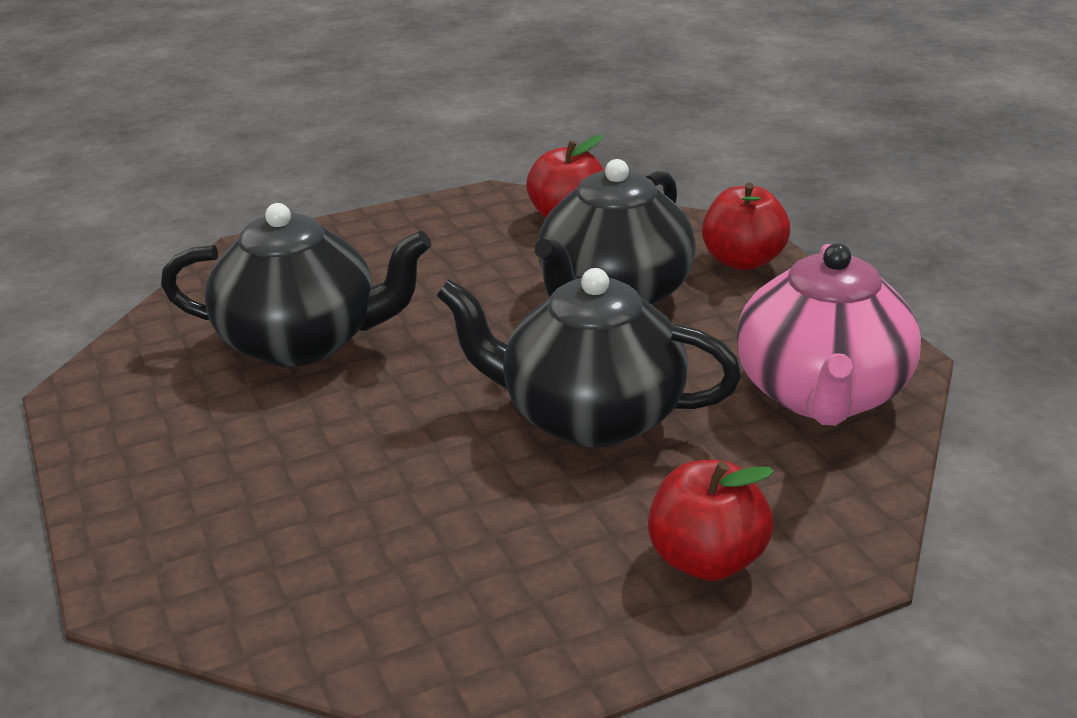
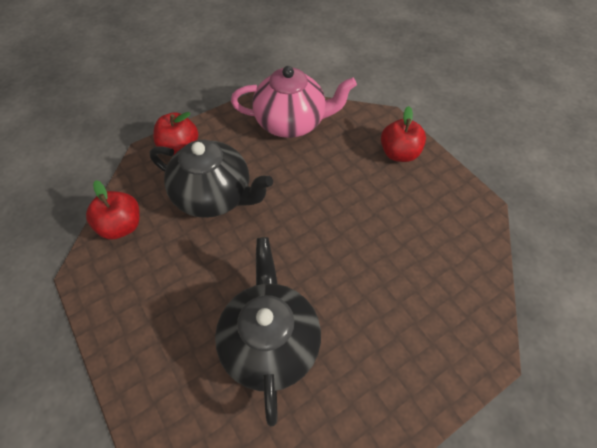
camera: 100 degrees left, 25 degrees up
black teapot [437,268,742,447] -> none

